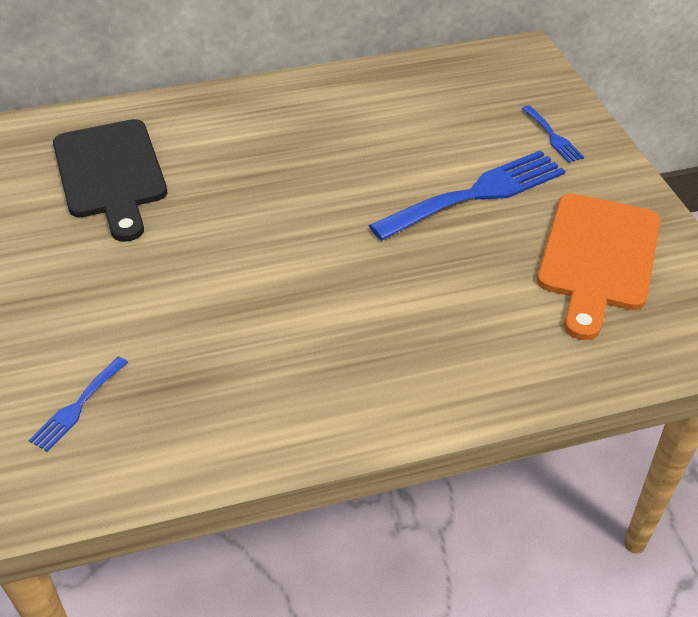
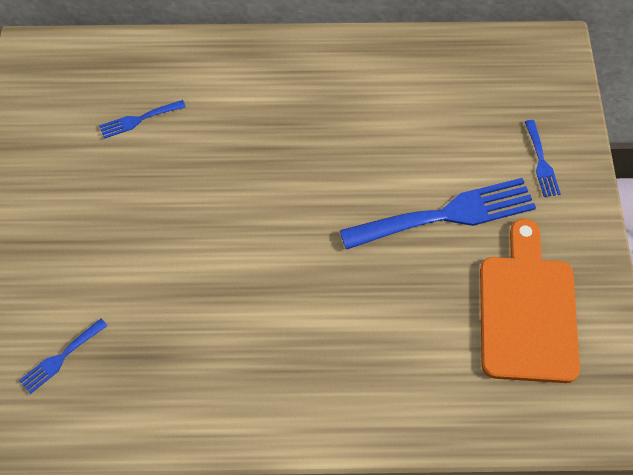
camera: 15 degrees right, 15 degrees up
black cutting board [53,119,167,242] -> blue fork [99,100,186,139]
orange cutting board [537,193,661,340] -> orange cutting board turned 150 degrees clockwise [480,219,580,383]

